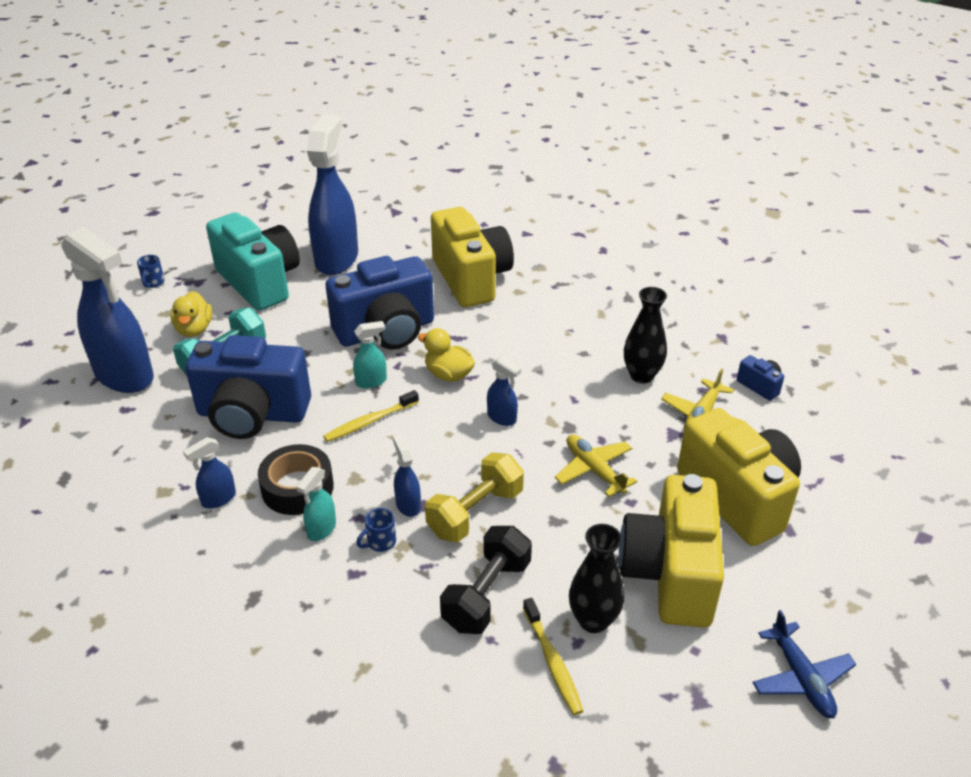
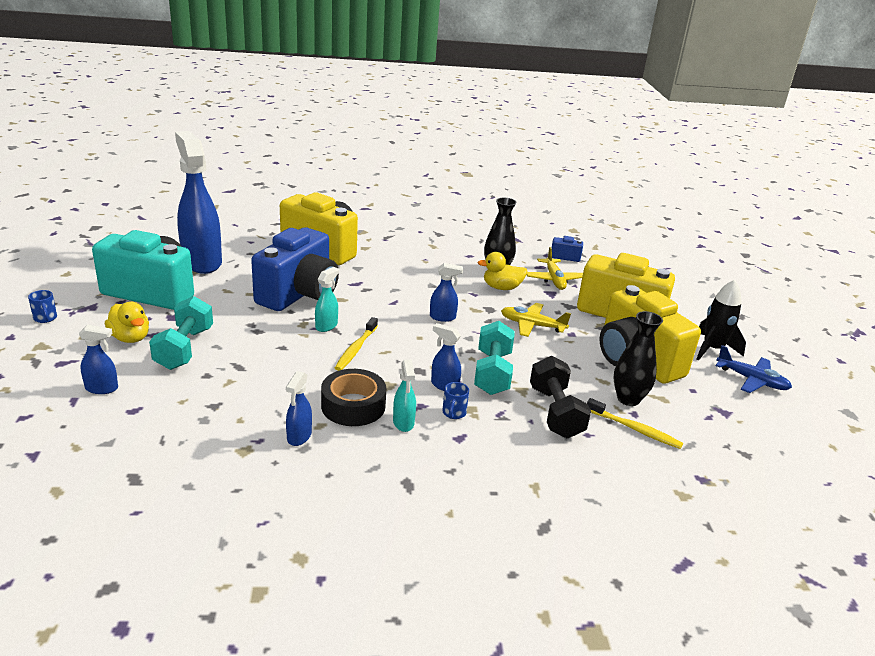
camera: 40 degrees left, 10 degrees down
blue spray bottle [61,227,154,393] -> blue spray bottle [79,325,118,394], size x0.43
blue camera [185,335,311,439] -> none
yellow duck [418,328,475,382] -> yellow duck moved to [478,252,527,290]
yellow dumbbell [425,452,524,543] -> turquoise dumbbell [474,321,515,395]
none -> black rocket [697,280,746,360]

